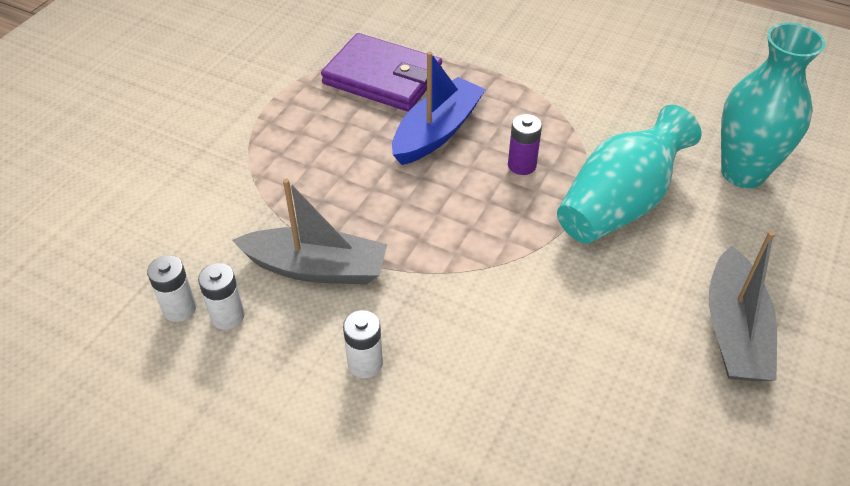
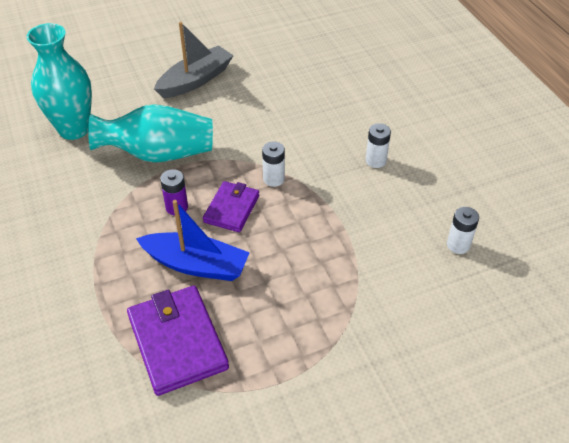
camera: 140 degrees left, 0 degrees up
white battery [198,263,245,330] -> white battery moved to [262,141,285,187]
grey boat [232,179,387,285] -> none
blue boat [392,51,486,165] -> blue boat turned 150 degrees counterclockwise [136,200,250,281]
none -> purple wallet [203,181,259,232]

